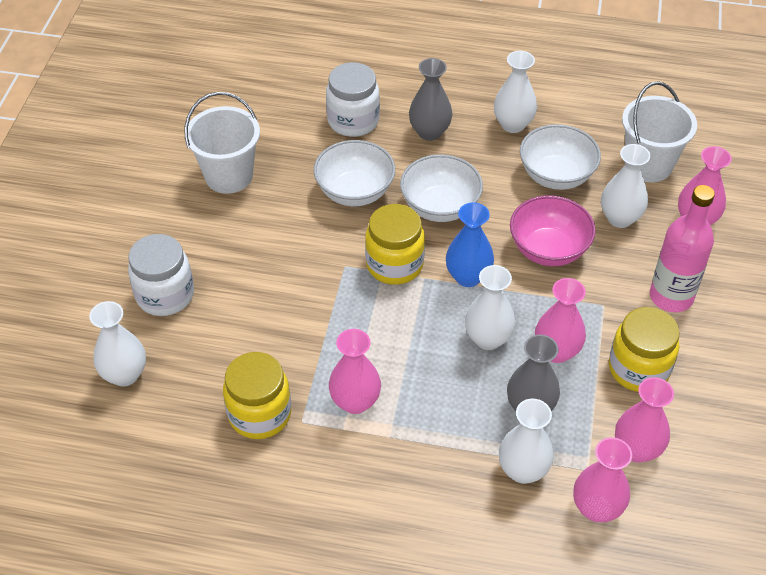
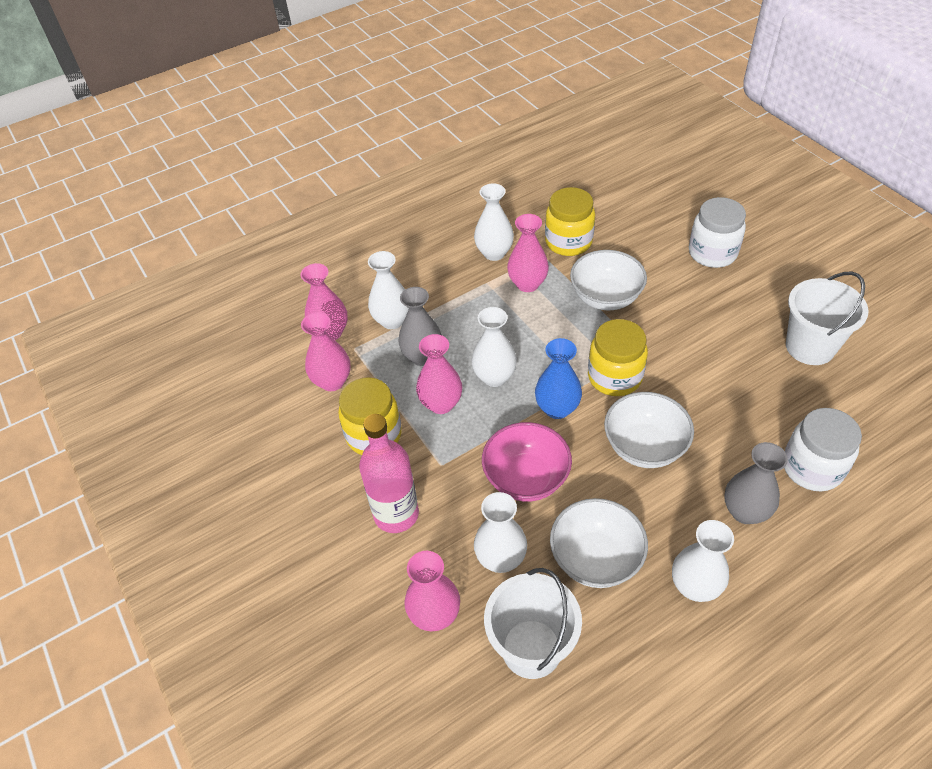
camera: 140 degrees right, 0 degrees up
white vase [89,301,146,387] -> white vase moved to [474,183,514,261]
white bowl [314,140,395,206] -> white bowl moved to [570,250,647,310]

